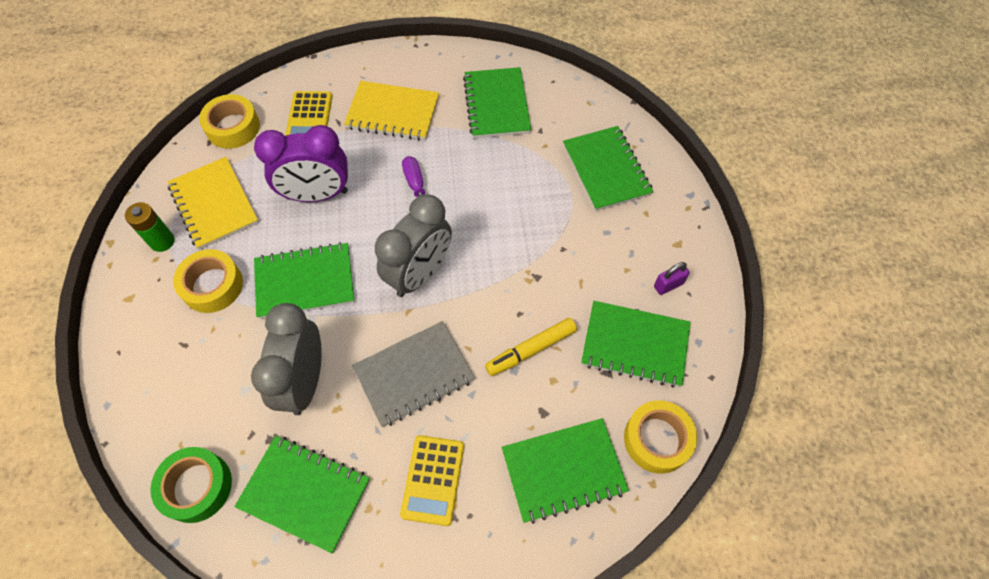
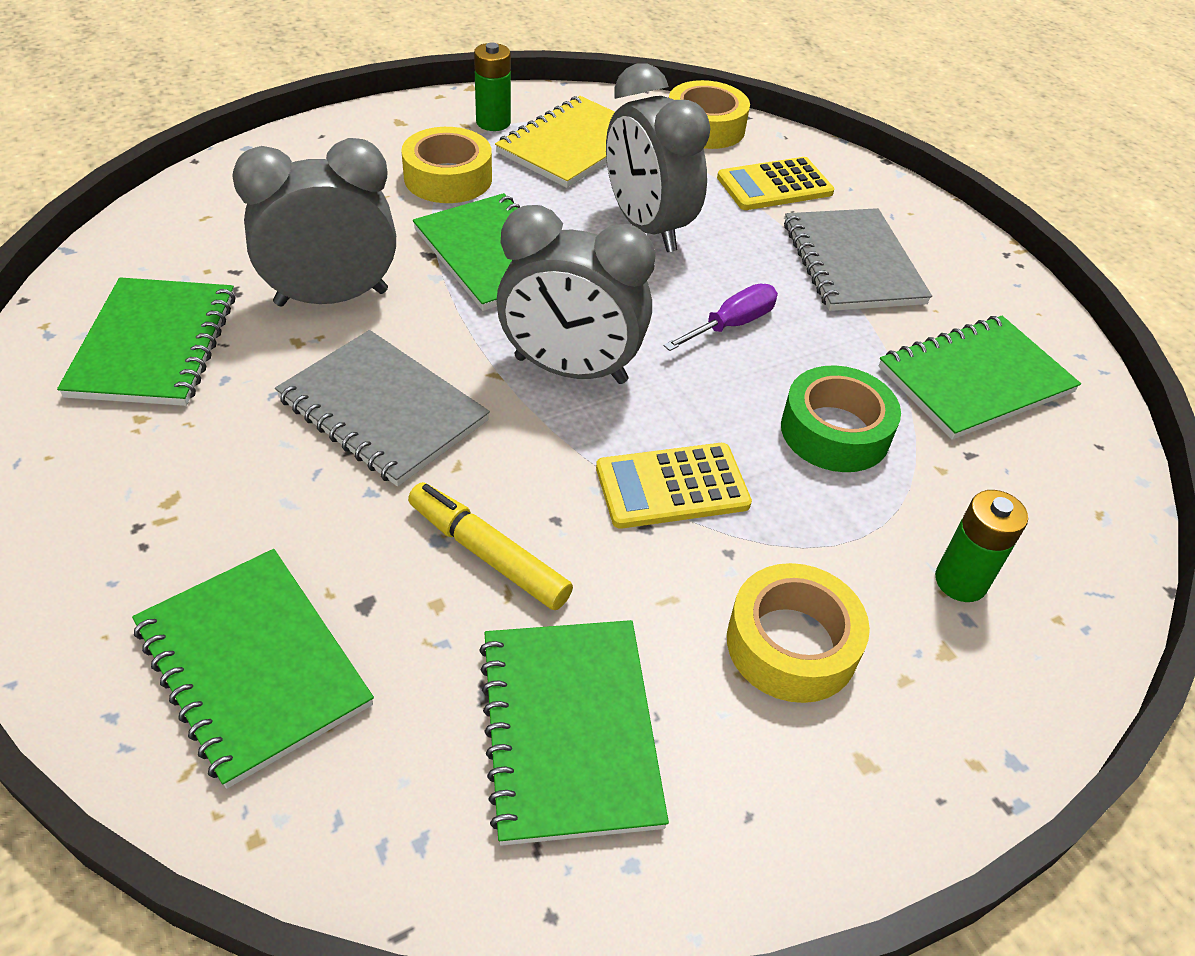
camera: 65 degrees right, 15 degrees down
green tape [150,447,232,523] -> green tape moved to [781,365,901,472]
purple clock [254,125,348,202] -> grey clock [606,63,711,252]
yellow notebook [344,81,439,140] -> grey notebook [784,208,932,311]
yellow calculator [400,435,464,526] -> yellow calculator moved to [596,443,752,529]
green notebook [563,126,653,211] -> green battery [935,490,1028,602]
yellow tape [624,400,697,474] -> yellow tape moved to [727,563,870,703]
purple padlock [654,262,690,295] -> none

